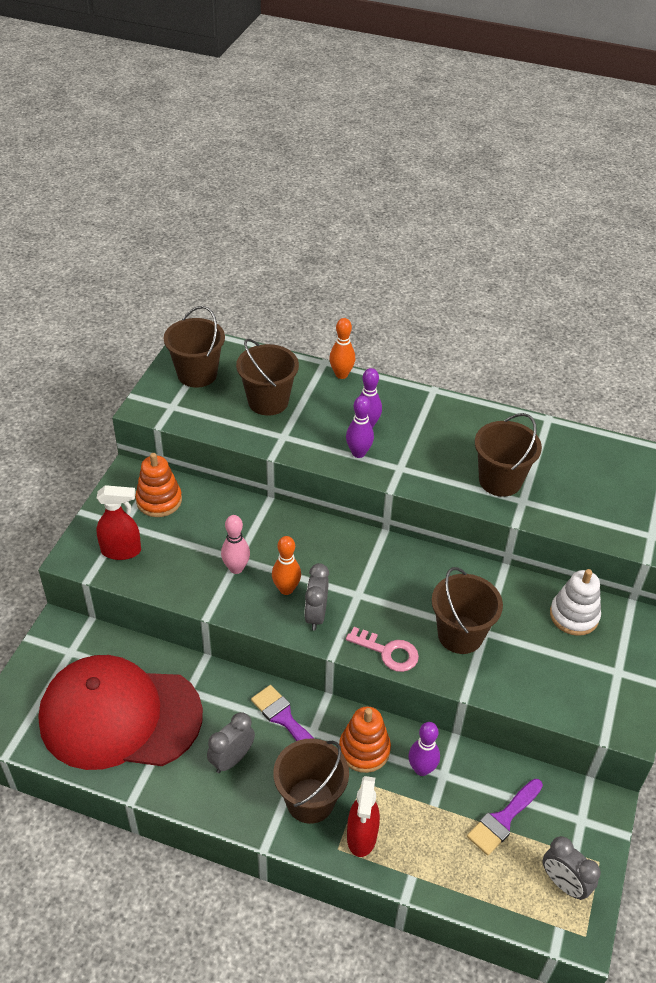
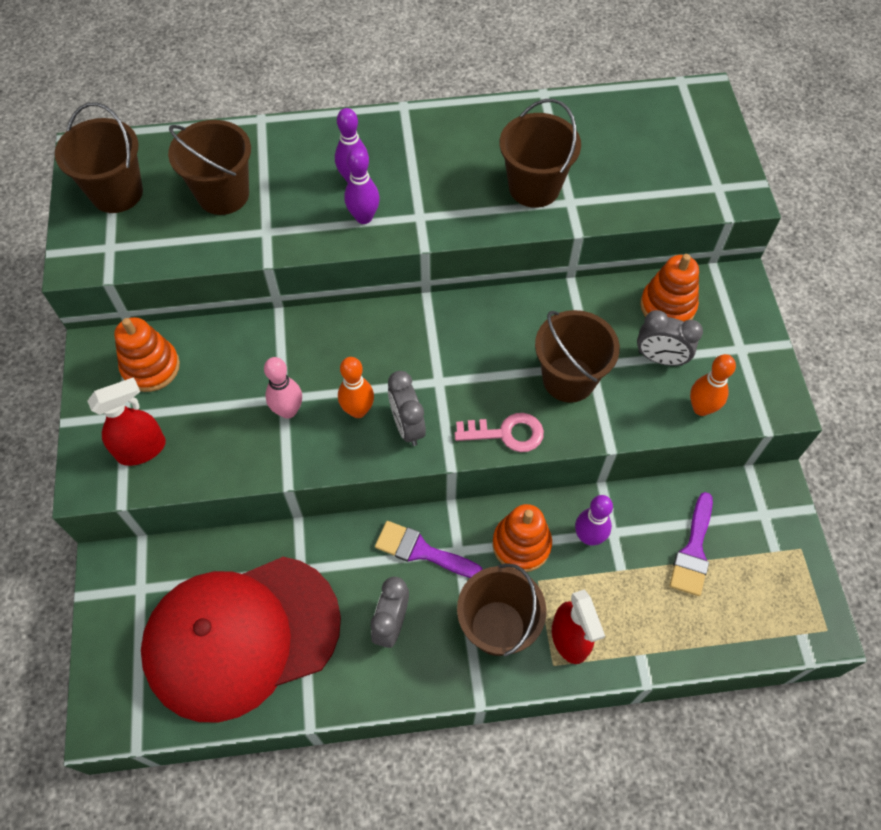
camera: 25 degrees left, 15 degrees up
orange bowling pin [329,318,355,379] -> orange bowling pin moved to [690,354,736,416]
grey clock [543,836,601,900] -> grey clock moved to [637,310,703,366]
white stacking toy [550,569,601,636] -> orange stacking toy [640,254,699,322]

